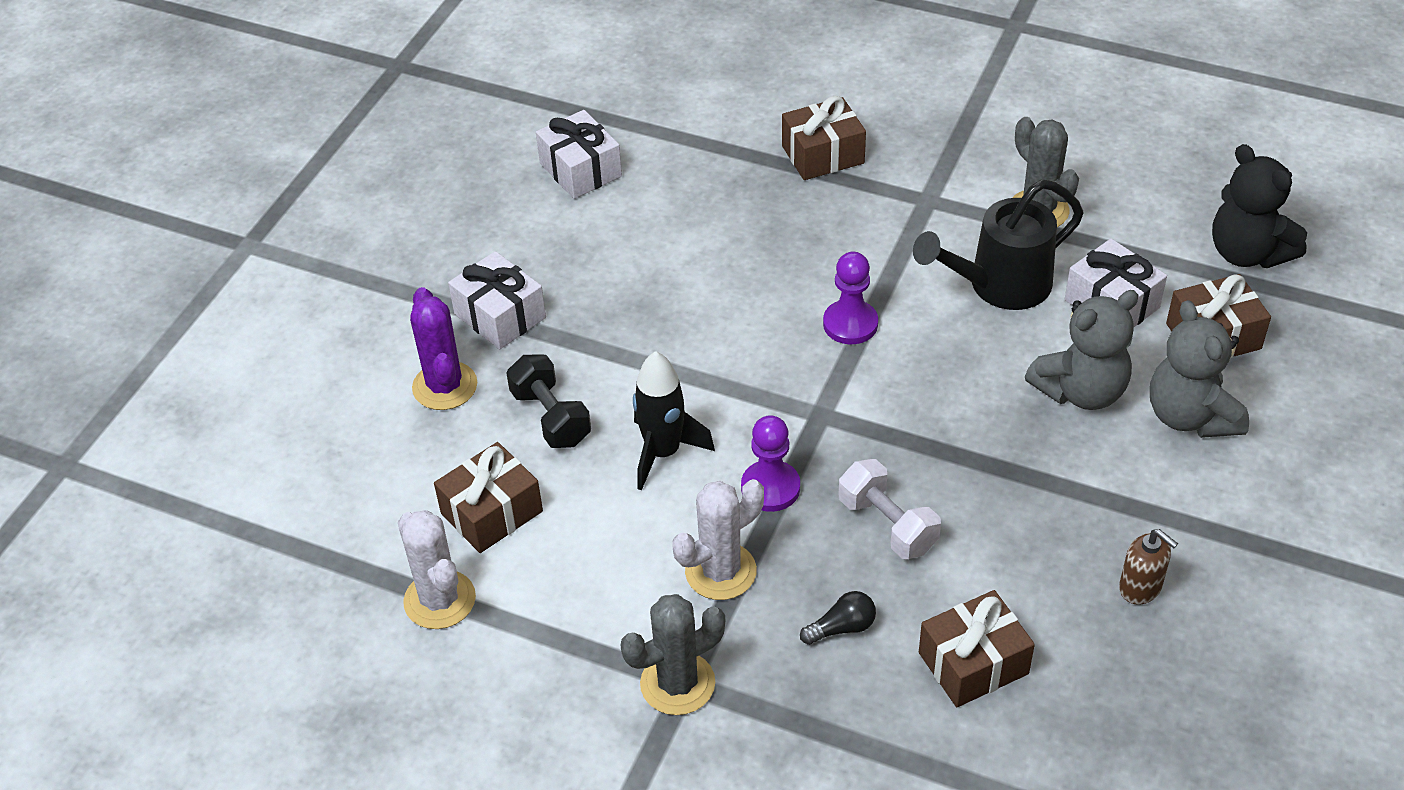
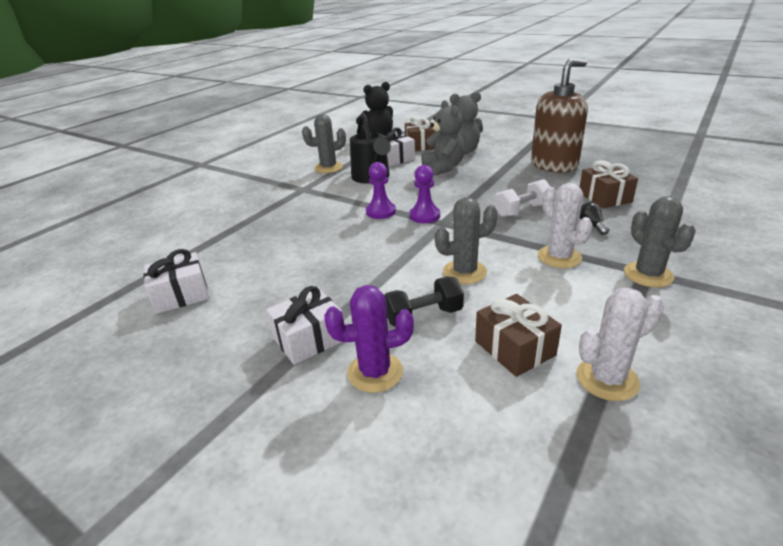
camera: 80 degrees left, 15 degrees down
black rocket [633,351,715,491] -> grey cactus [435,197,498,284]
purple pawn [741,415,800,512] -> purple pawn moved to [409,165,440,223]
brown gift [782,96,866,180] -> none
brown soap dispenser [1119,529,1178,605] -> brown soap dispenser [531,59,588,173], size x2.41

